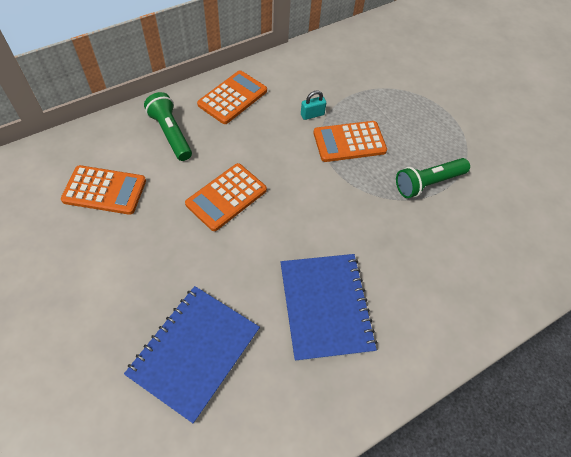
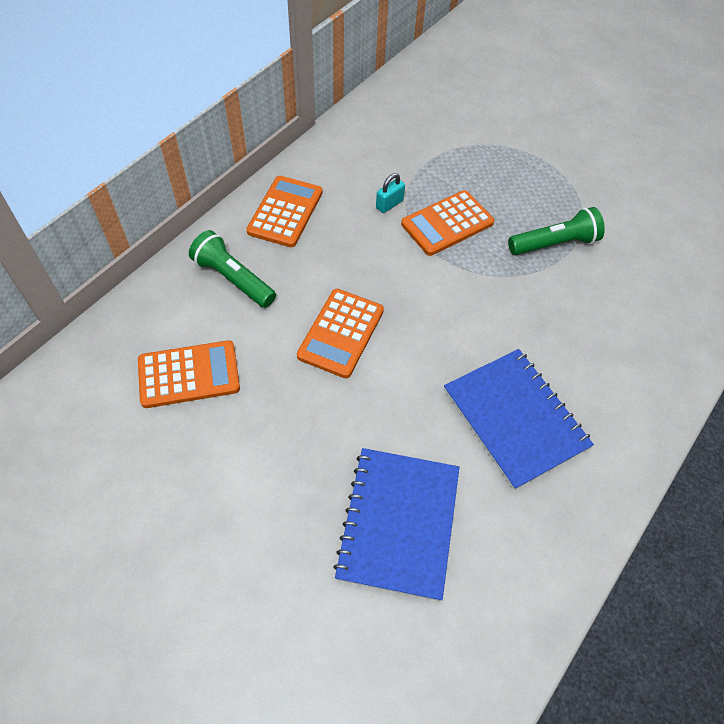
camera: 20 degrees left, 0 degrees up
green flashlight [396,158,470,198] -> green flashlight turned 150 degrees counterclockwise [508,207,605,255]

